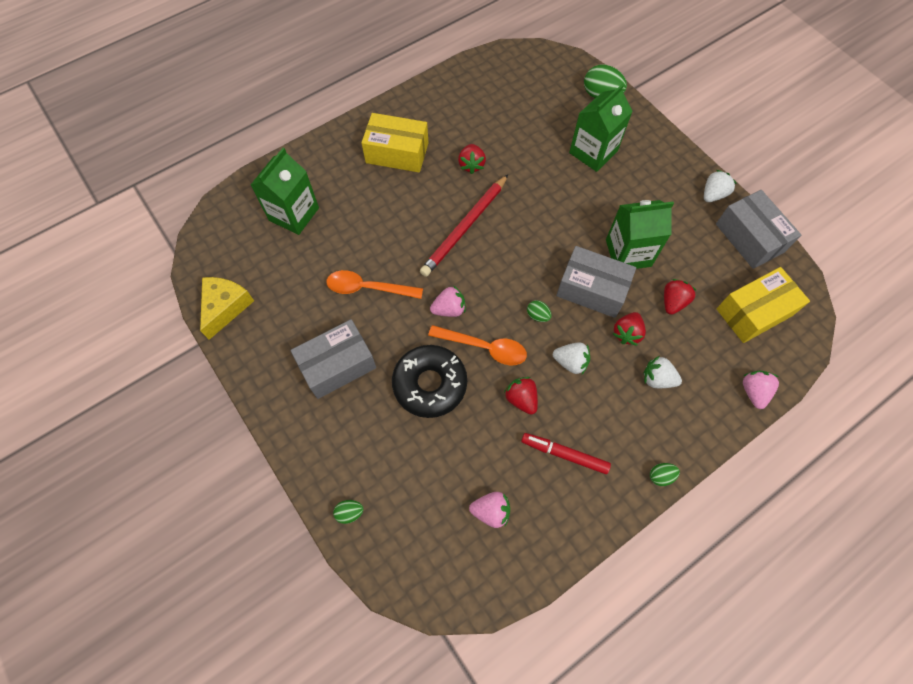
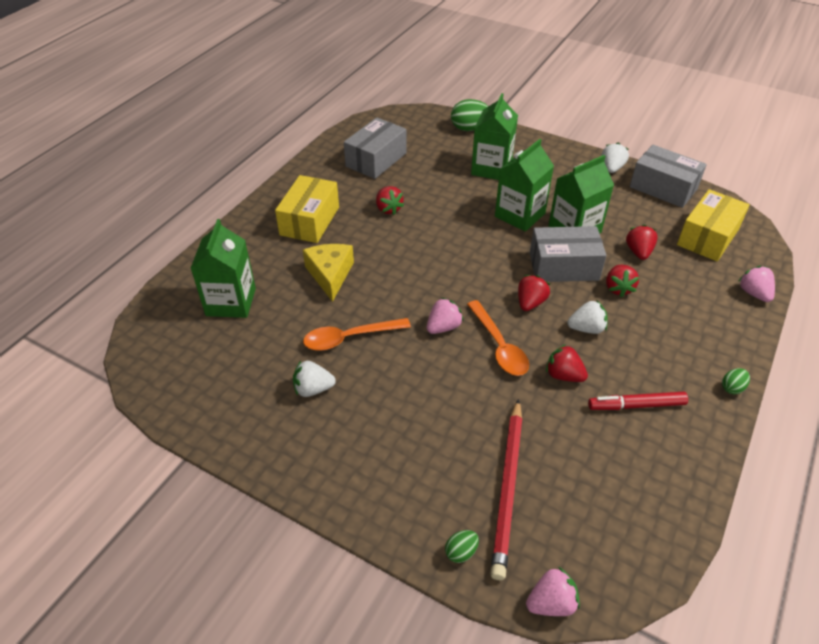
camera: 25 degrees left, 20 degrees down
yellow cheese [200,277,254,340] -> yellow cheese moved to [303,244,354,302]
grey box [291,319,376,399] -> grey box moved to [344,117,406,179]
yellow box [361,113,428,173] -> yellow box turned 60 degrees counterclockwise [275,175,339,243]
black donut [392,345,467,418] -> none
red pencil [420,174,508,277] -> red pencil moved to [490,399,522,580]
orange spoon [428,325,527,365] -> orange spoon turned 75 degrees clockwise [467,300,529,376]
pink strawberry [469,492,510,528] -> pink strawberry moved to [526,567,580,616]
green egg [527,300,552,322] -> red strawberry [518,275,550,311]
white strawberry [644,356,682,388] -> white strawberry moved to [293,361,336,397]
none -> green carton [495,139,554,232]

